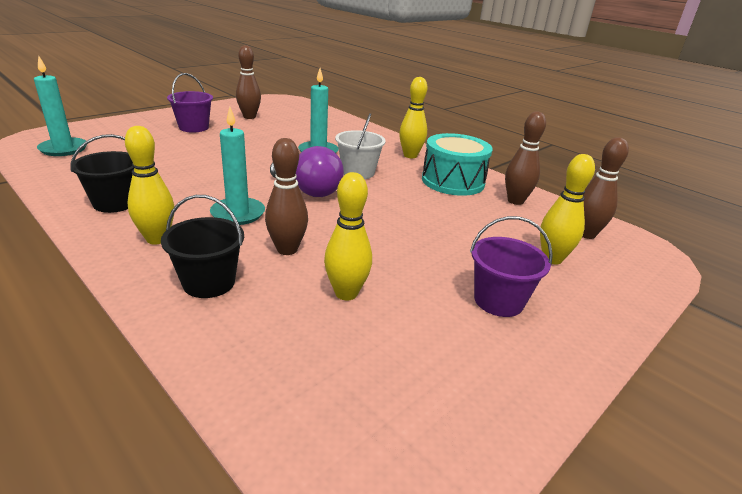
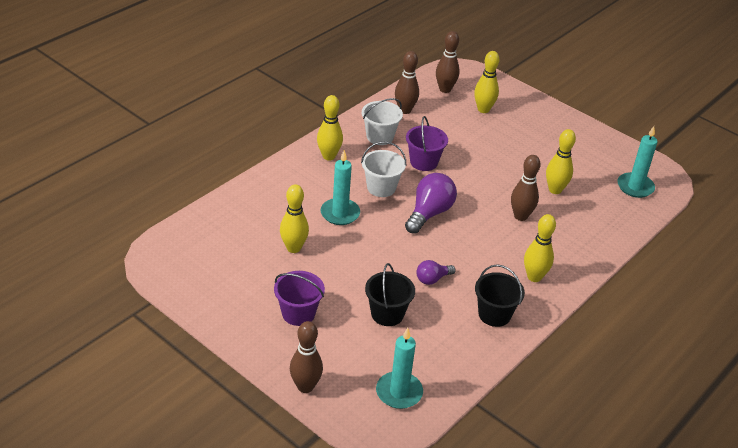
camera: 95 degrees left, 10 degrees up
black bucket [161,195,244,298] -> black bucket moved to [365,263,415,326]
turquoise candle [210,107,265,225] -> turquoise candle moved to [617,126,658,198]
brown bowling pin [236,45,261,119] -> brown bowling pin moved to [290,321,323,393]
turquoise drum [422,133,493,196] -> white bucket [362,98,403,145]
purple bucket [470,216,553,317] -> purple bucket moved to [406,116,448,171]
none -> yellow bowling pin [280,184,309,253]
none -> purple light bulb [416,260,456,285]

